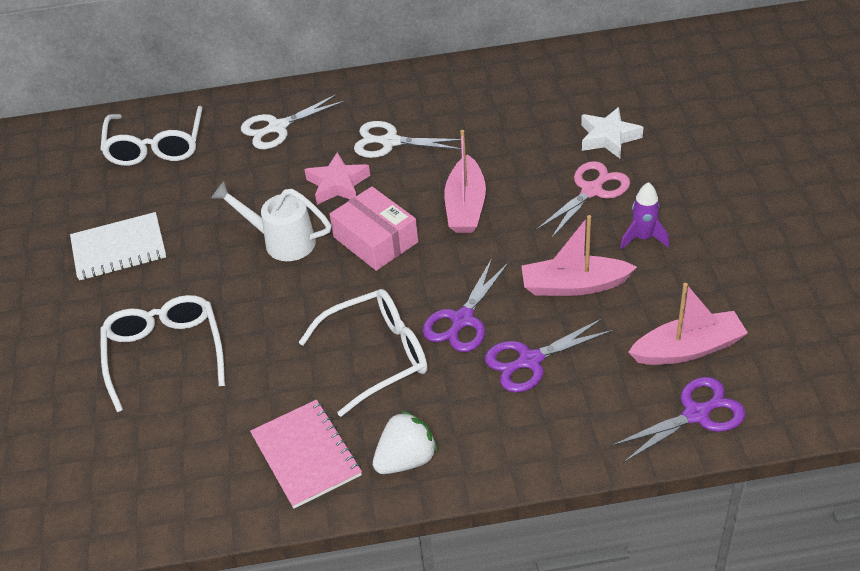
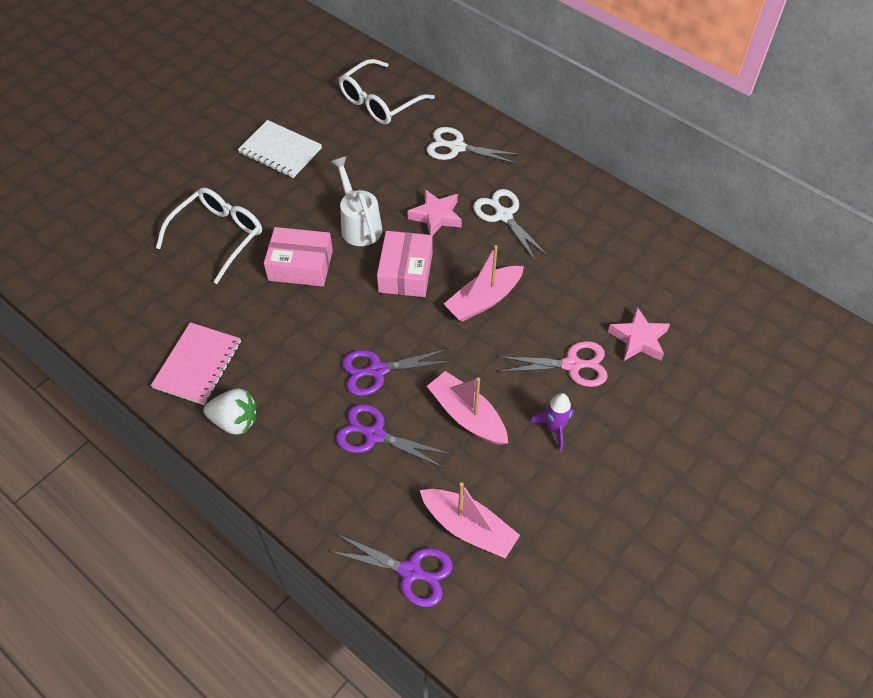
camera: 45 degrees right, 10 degrees up
white glasses [299,289,428,417] -> none
white star [581,107,643,158] -> pink star [608,307,670,361]
none -> pink box [264,227,333,287]

